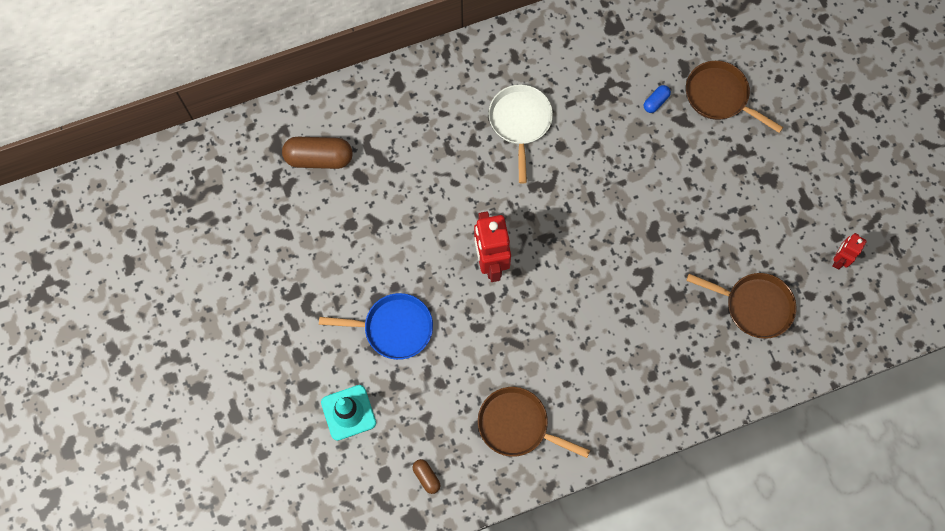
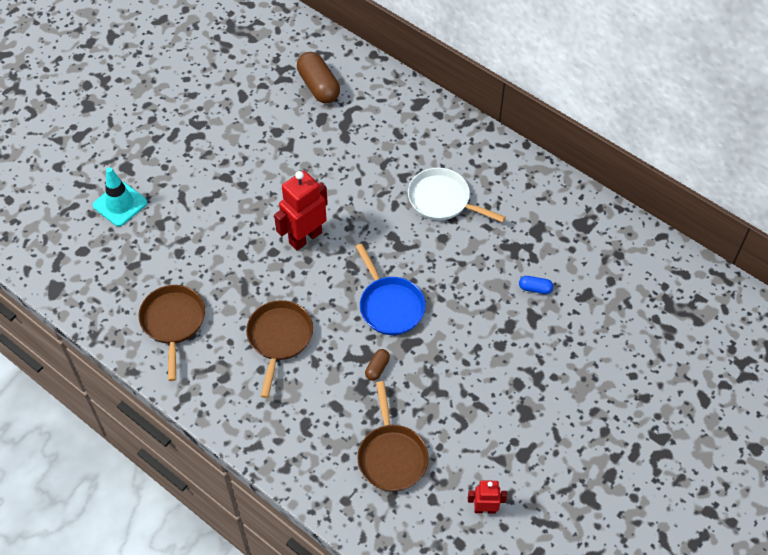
camera: 60 degrees right, 15 degrees down
blue pan [319,293,433,360] -> blue pan moved to [355,243,426,335]
brown capsule [413,459,440,494] -> brown capsule moved to [365,349,390,381]
white pan [488,85,553,184] -> white pan turned 120 degrees counterclockwise [408,168,506,223]
brown pan [686,61,783,133] -> brown pan moved to [246,300,313,398]

